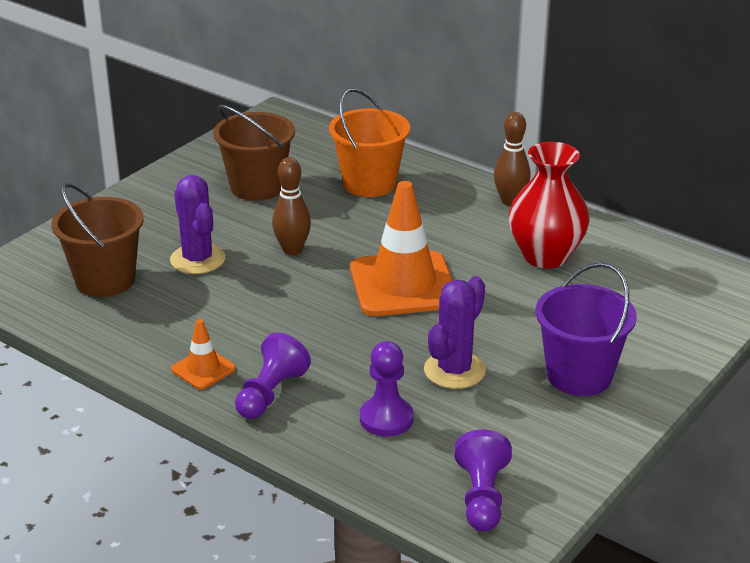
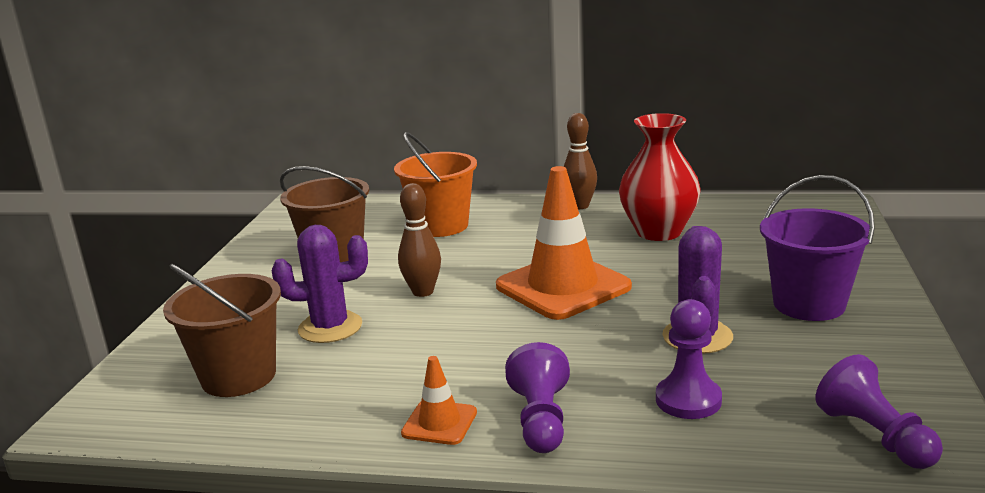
camera: 25 degrees left, 10 degrees down
purple cactus [170,175,225,274] -> purple cactus turned 45 degrees counterclockwise [272,225,368,343]

